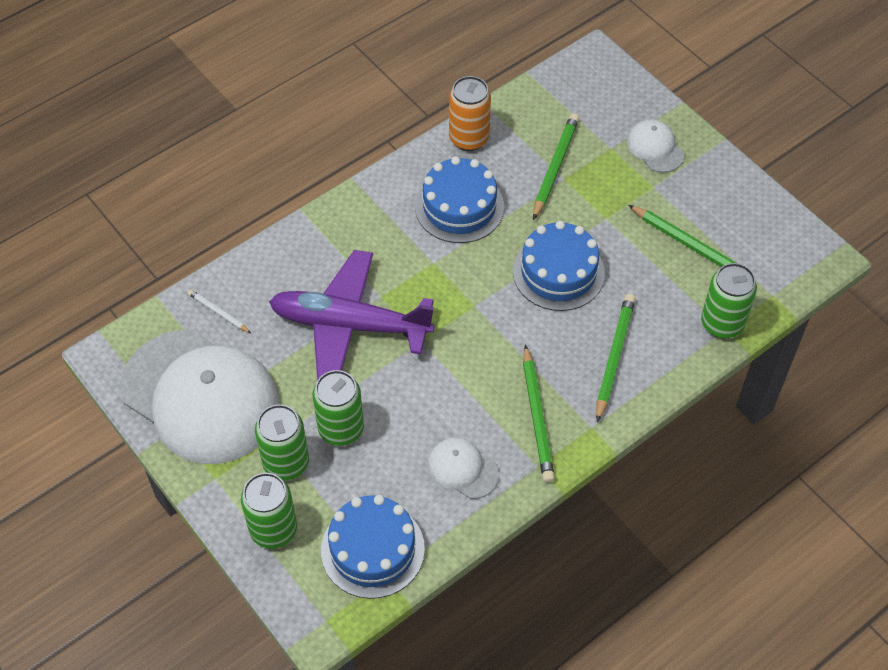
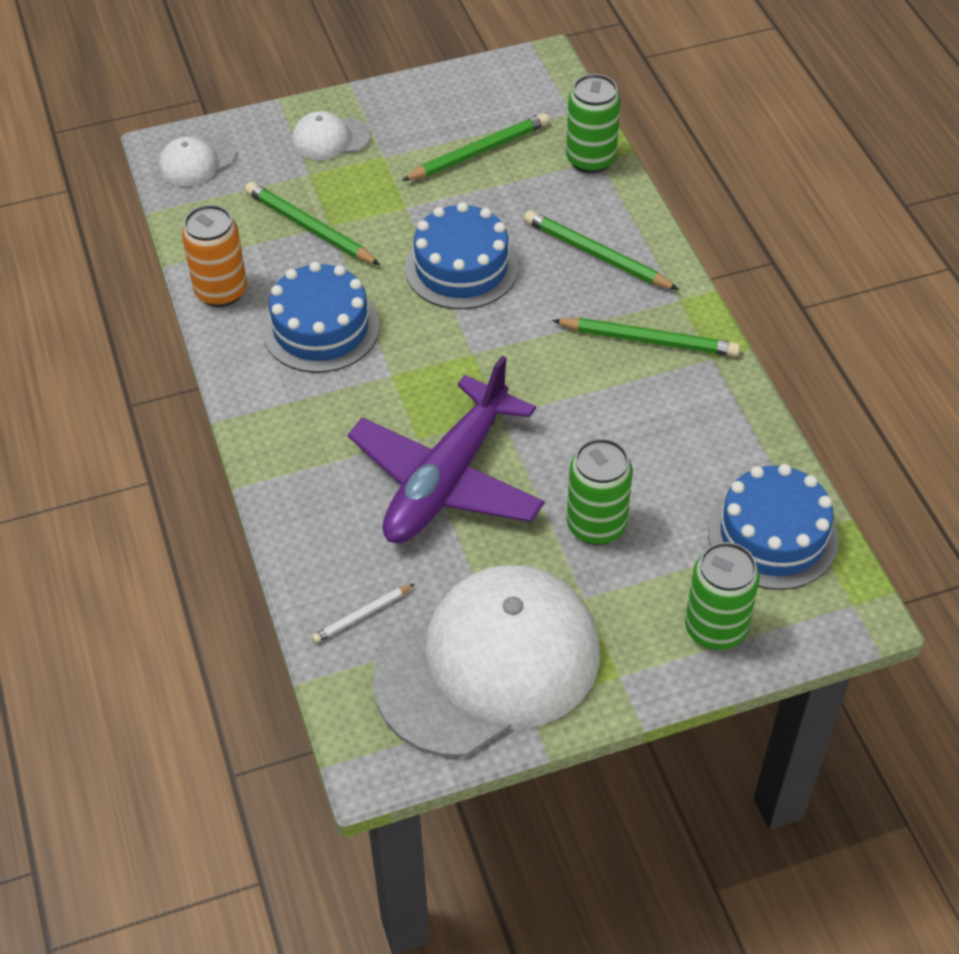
camera: 70 degrees left, 5 degrees down
green can [255,405,309,480] -> none
white cap [428,438,499,499] -> white cap moved to [159,136,236,187]

